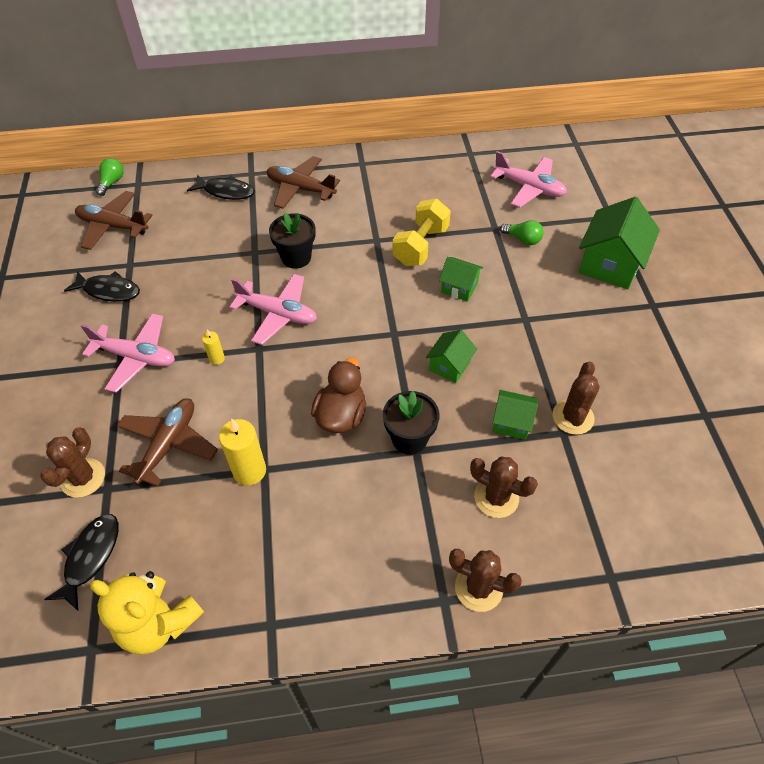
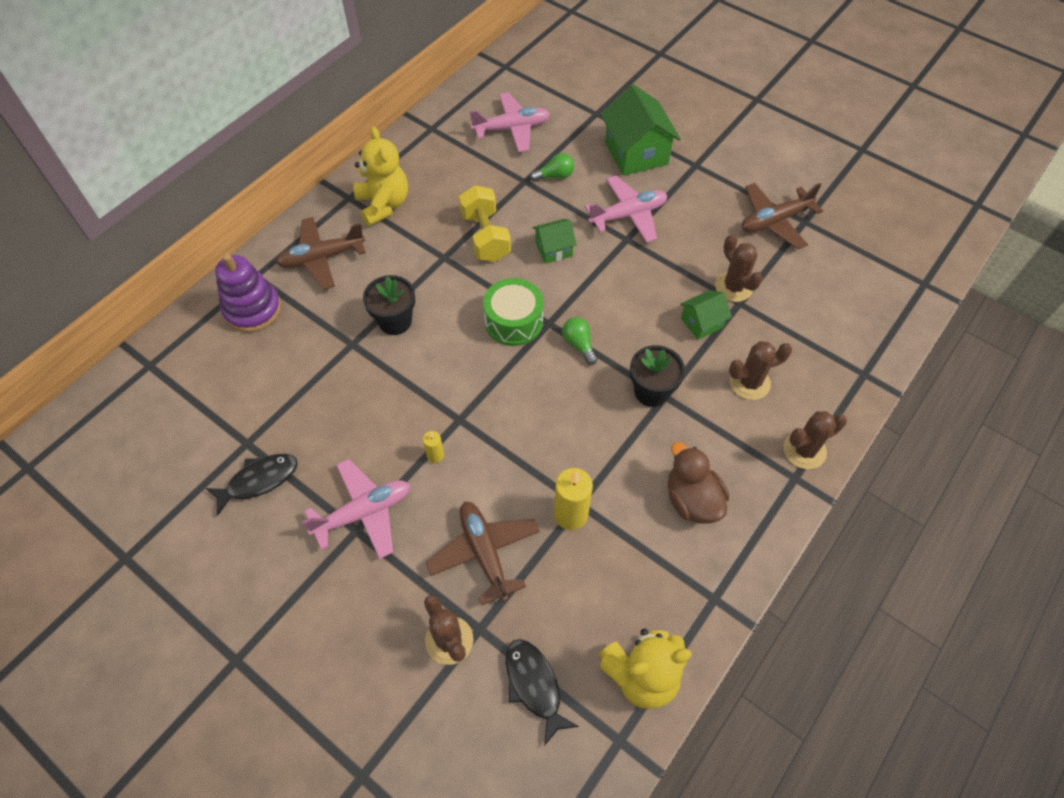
camera: 45 degrees left, 5 degrees up
brown plane [75,191,153,250] -> brown plane moved to [742,183,823,249]
green light bulb [96,158,124,196] -> green light bulb moved to [562,317,597,365]
black fish [187,175,255,200] -> purple stacking toy [215,253,281,333]
pink plane [230,274,317,345] -> pink plane moved to [584,176,667,243]
brown duck [311,357,366,433] -> brown duck moved to [668,442,729,524]
green house [426,330,477,383] -> none
none -> yellow teddy bear [354,127,408,226]
none -> green drum [483,278,543,346]

